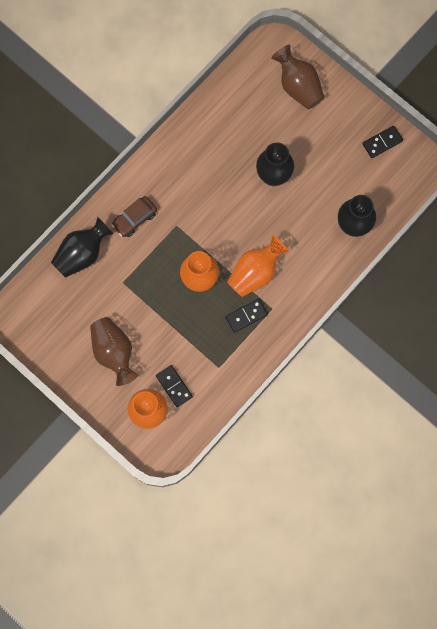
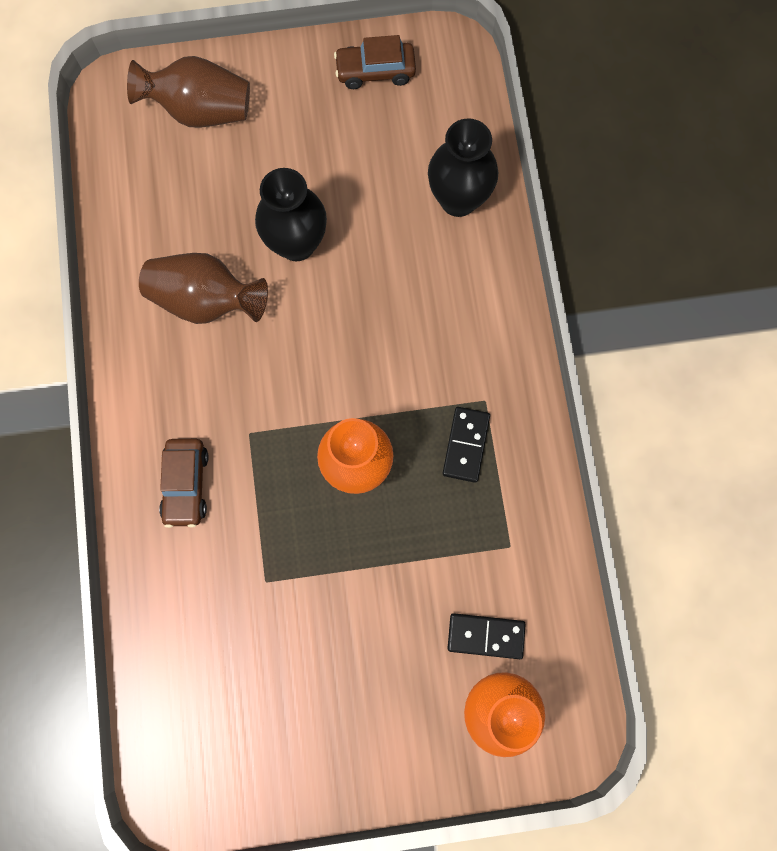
camera: 50 degrees left, 0 degrees up
black vase [51,217,114,278] -> none
brown vase [90,317,138,386] -> brown vase moved to [139,253,268,324]
orange vase [227,235,289,297] -> none
black domino [362,126,403,158] -> brown car [334,35,416,89]

